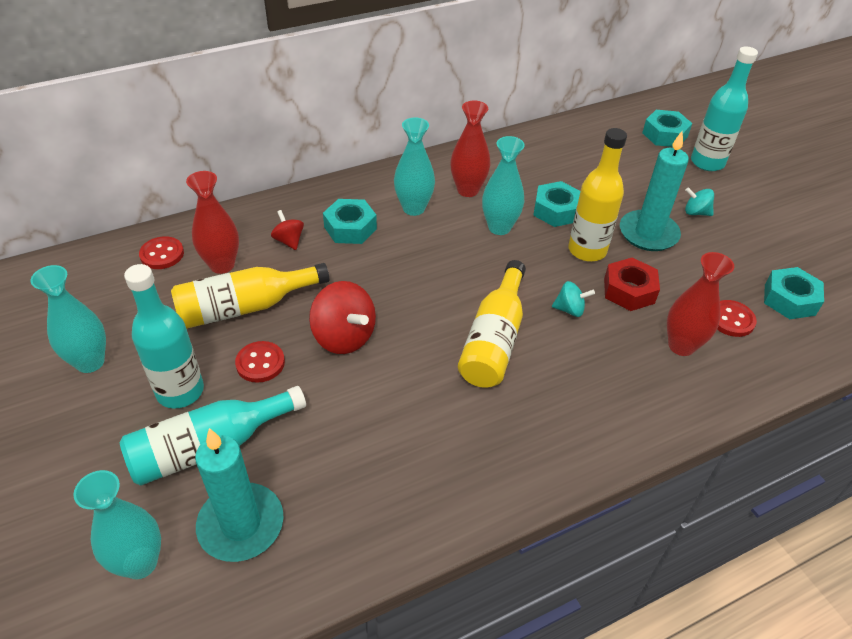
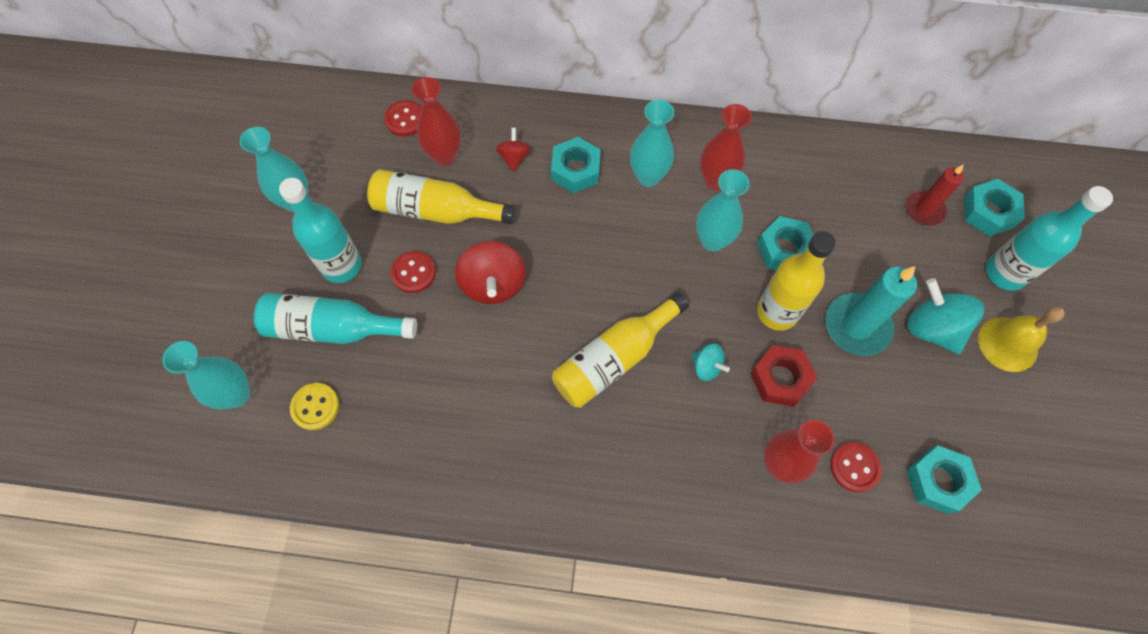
camera: 35 degrees right, 20 degrees up
turquoise candle [195,428,284,562] -> yellow button [290,383,339,430]
turquoise spinning top [685,187,714,216] -> turquoise spinning top [907,278,984,354], size x1.84
none -> red candle [906,164,964,226]
none -> yellow bell [978,306,1065,372]

